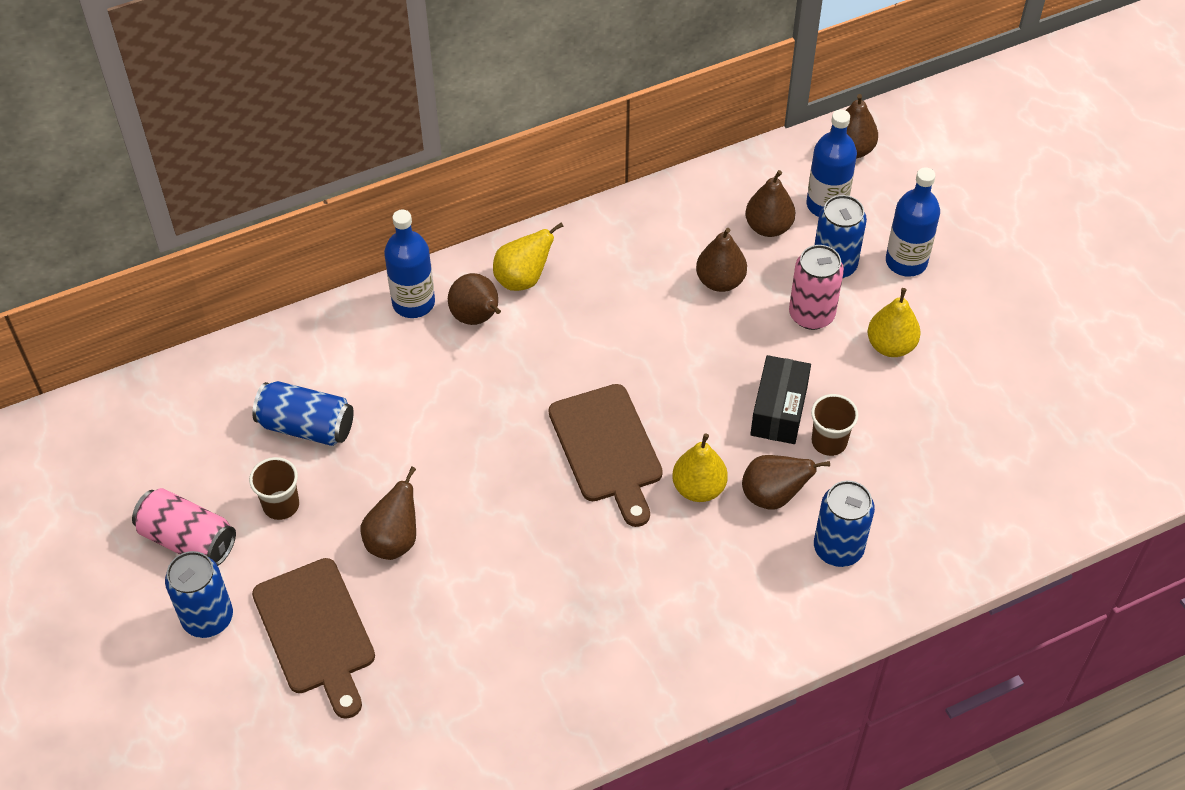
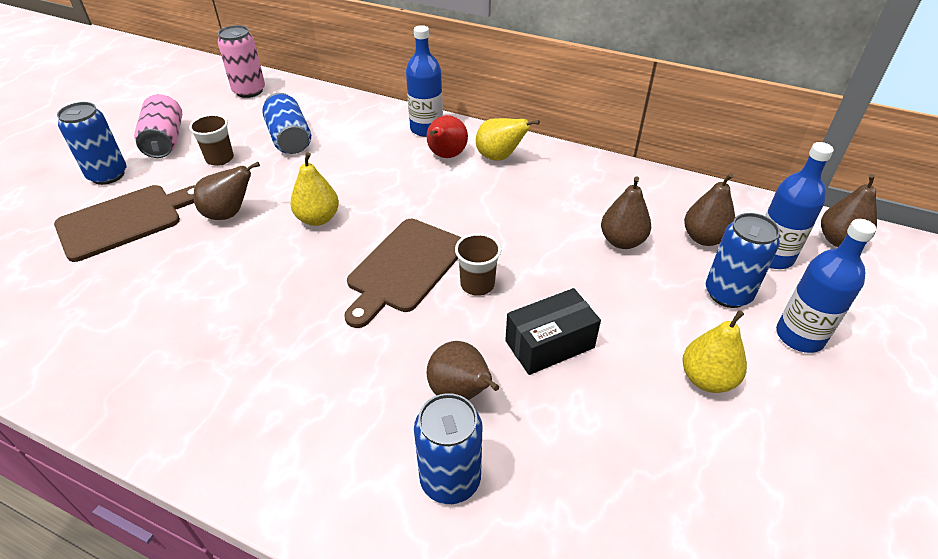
camera: 50 degrees right, 10 degrees down
brown cutting board [252,558,375,719] -> brown cutting board turned 150 degrees counterclockwise [54,185,196,262]
brown pear [448,273,501,325] -> red pear [426,115,468,158]
yellow pear [672,433,728,502] -> yellow pear moved to [290,152,339,226]
pink can [789,245,844,330] -> pink can moved to [218,25,265,98]
brown cup [811,394,859,456] -> brown cup moved to [455,233,501,296]

